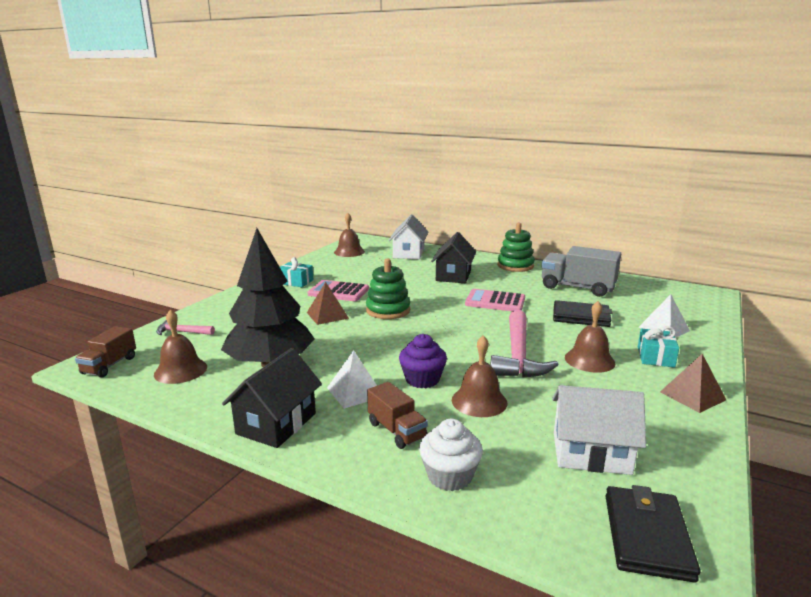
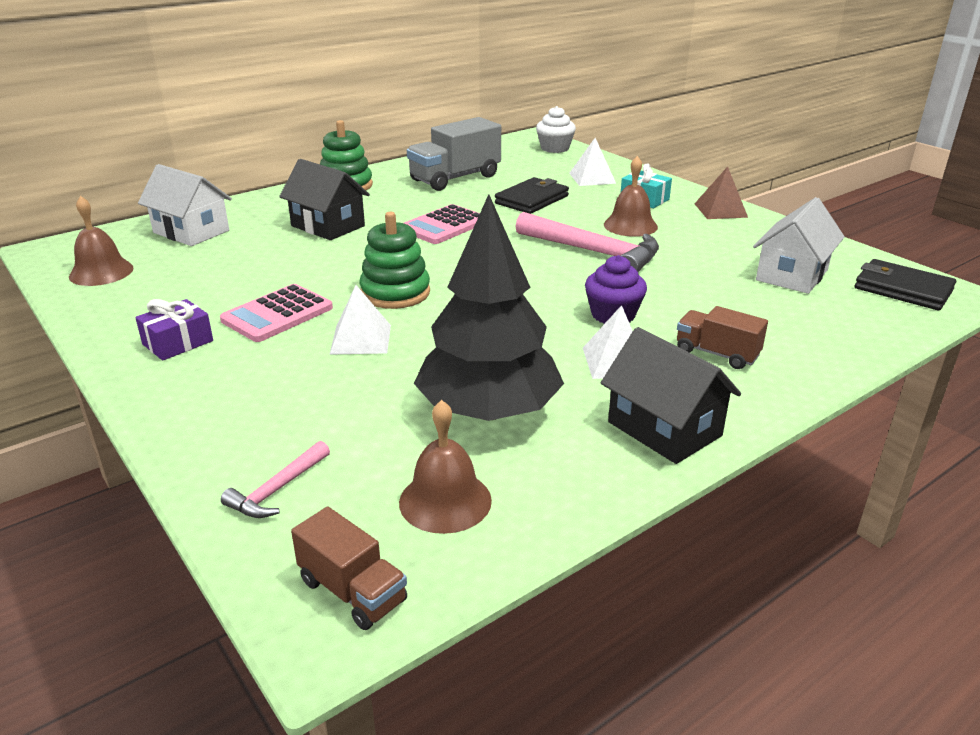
camera: 65 degrees left, 10 degrees up
turquoise gift [280,257,313,287] -> purple gift [135,299,213,360]
brown pyramid [307,282,349,325] -> white pyramid [329,285,391,355]
brown truck [367,382,428,449] -> brown truck turned 135 degrees counterclockwise [677,306,768,369]
white cupcake [419,419,483,491] -> white cupcake moved to [536,106,576,153]
brown bell [452,335,507,417] -> none

